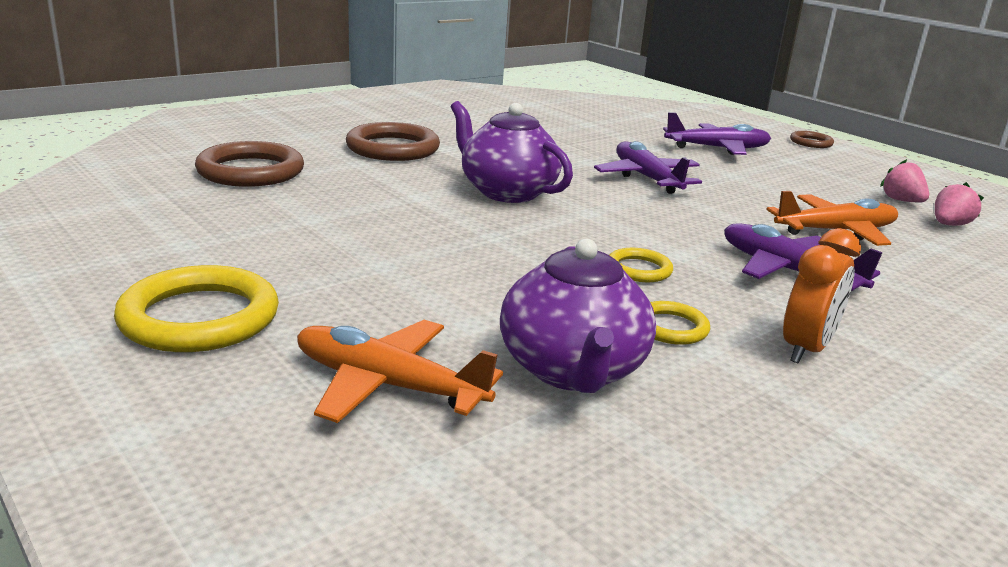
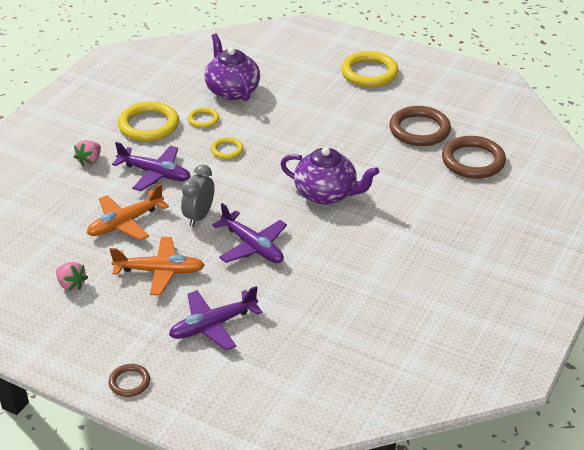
camera: 160 degrees right, 15 degrees up
orange plane [297,320,503,423] -> orange plane moved to [110,237,205,295]
brown ring [346,122,440,161] -> brown ring moved to [389,106,451,146]
orange clock [783,228,861,363] -> yellow ring [118,101,179,141]
pink strawberry [935,182,984,226] -> pink strawberry moved to [74,140,101,166]
none -> grey clock [181,164,214,227]

